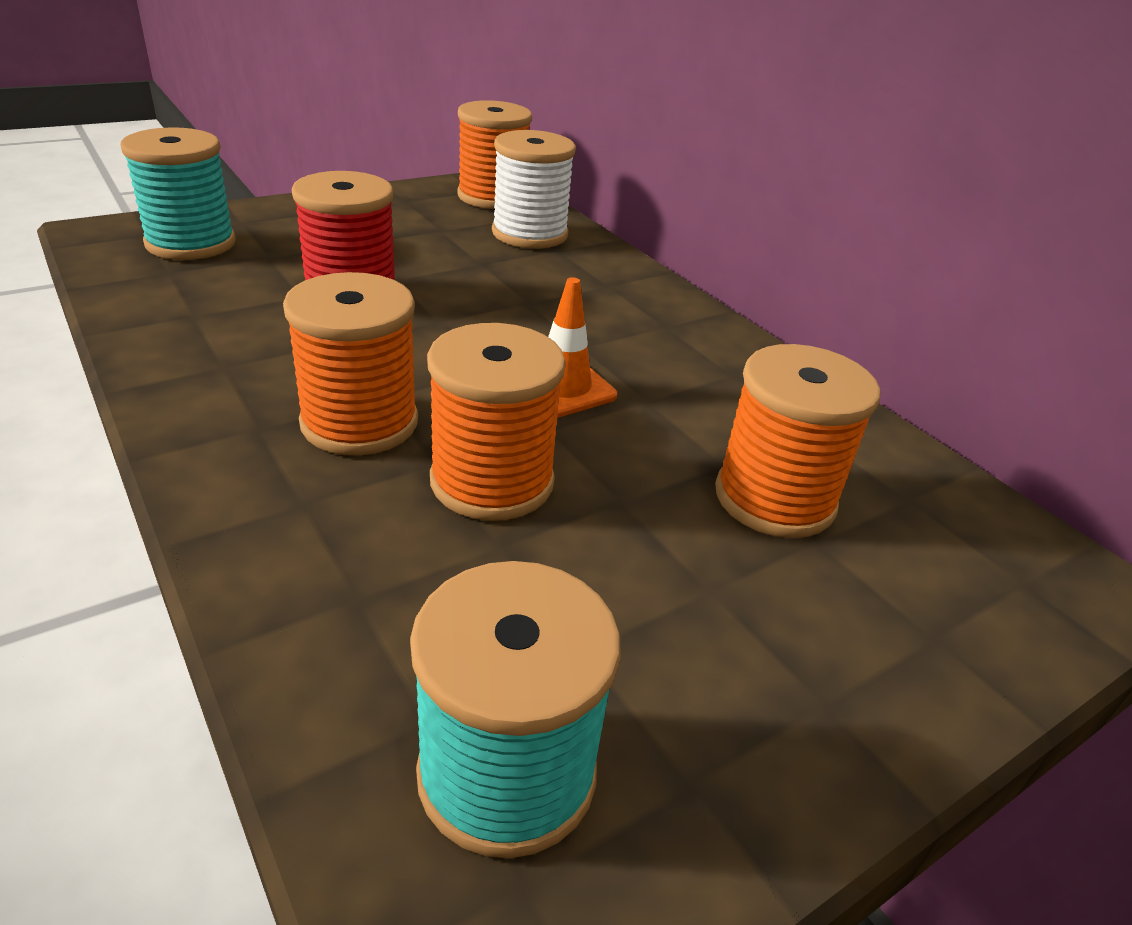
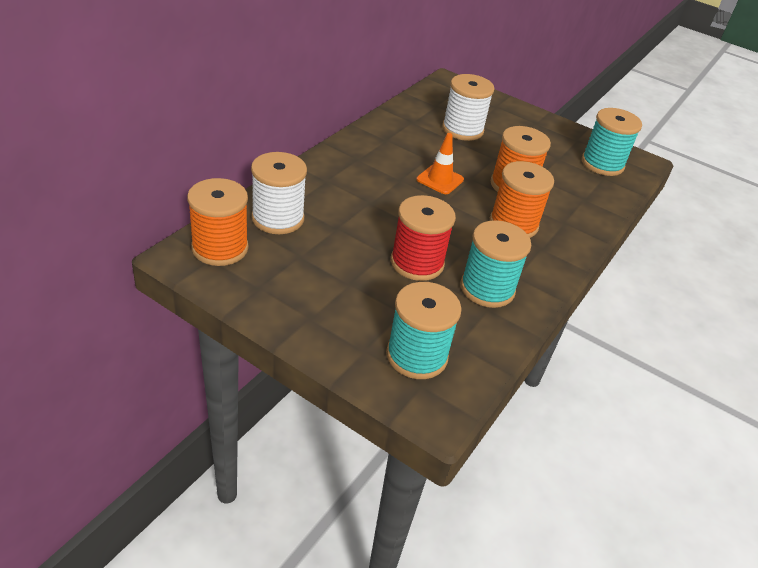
camera: 115 degrees left, 5 degrees up
orange spool [715,344,881,538] -> white spool [442,74,495,141]
none -> turquoise spool [460,220,532,308]

